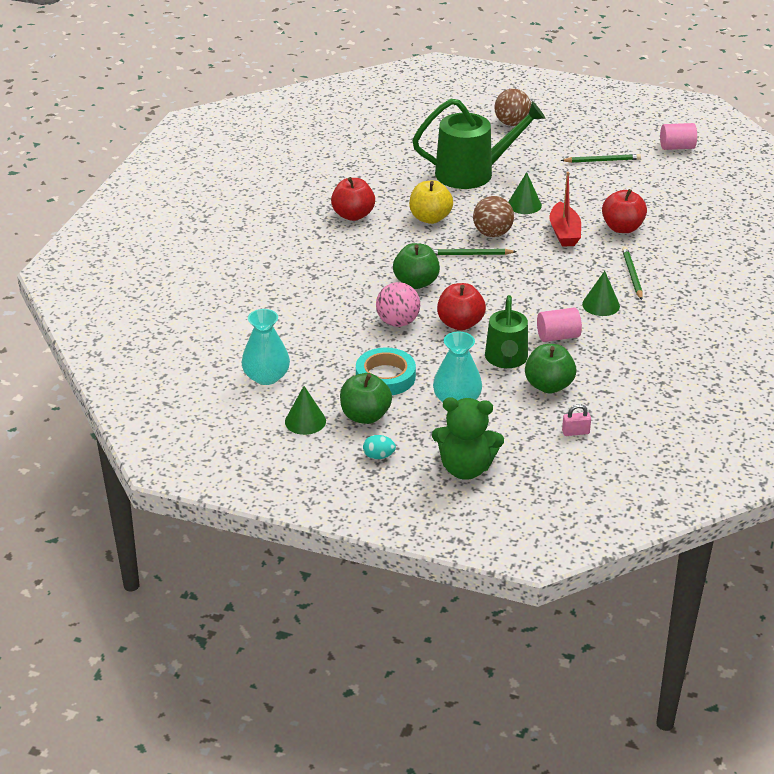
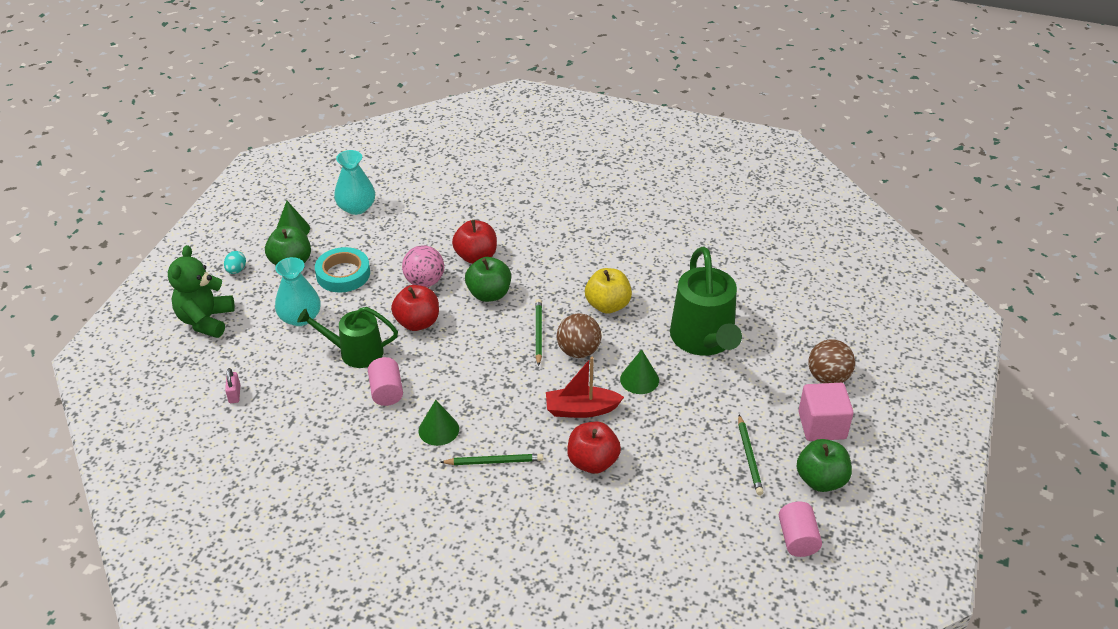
camera: 90 degrees right, 5 degrees up
red apple [331,177,375,221] -> red apple moved to [452,220,497,264]
green apple [525,344,576,394] -> green apple moved to [796,439,852,492]
none -> pink cube [798,383,853,441]

